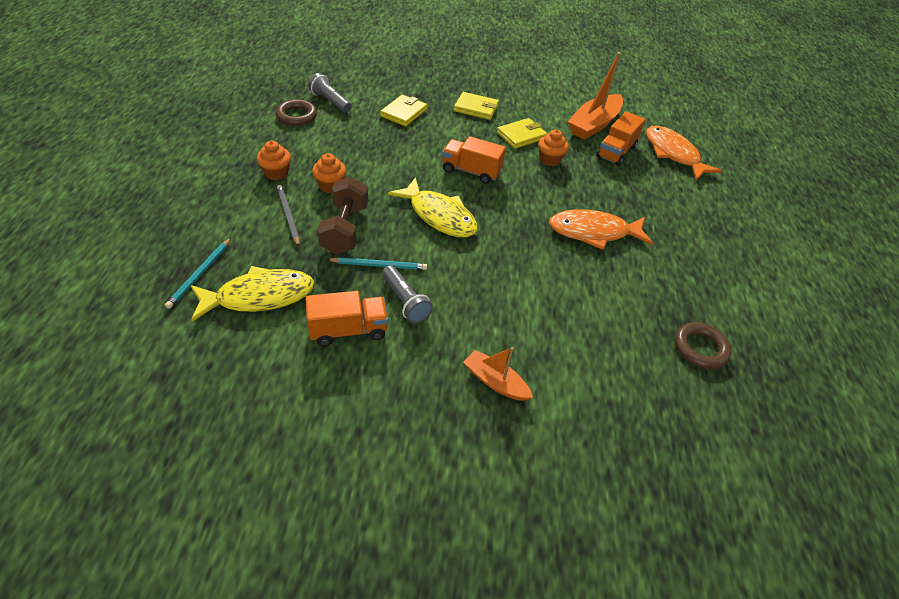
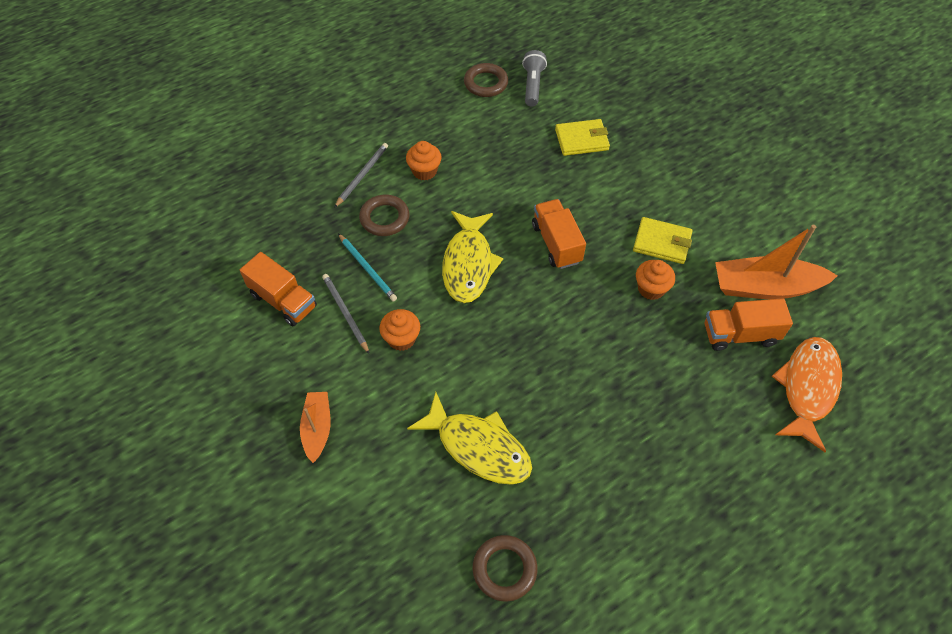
camera: 55 degrees right, 10 degrees up
turquoise pencil [165,238,231,309] -> none
yellow fish [190,266,315,322] -> yellow fish moved to [407,392,532,485]
orange cupcake [257,141,291,180] -> orange cupcake moved to [379,309,420,351]
brown dumbbell [317,176,368,254] -> brown ring [359,194,409,236]
grey flashlight [382,265,433,323] -> grey pencil [322,274,369,354]
yellow wallet [454,92,499,120] -> none
orange fish [549,209,653,250] -> none

